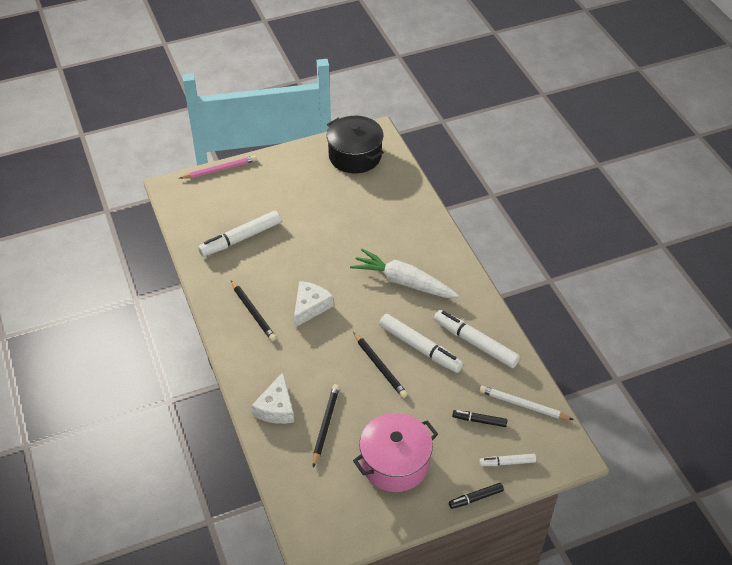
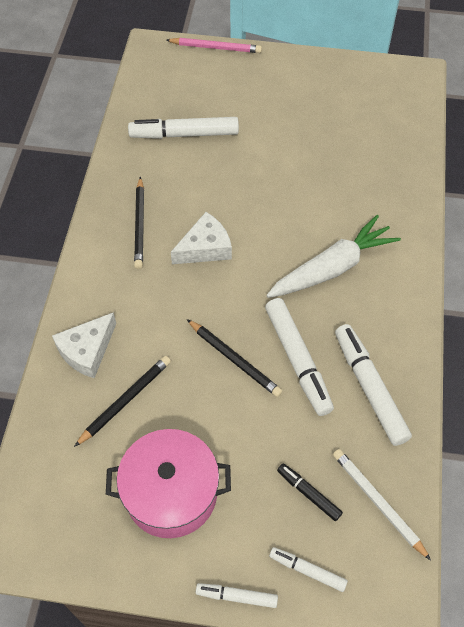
camera: 30 degrees right, 10 degrees up
black pot [327,116,384,173] -> none
white carrot [350,249,459,298] -> white carrot turned 90 degrees clockwise [266,215,401,298]
black pencil [353,332,408,398] -> black pencil turned 45 degrees counterclockwise [187,319,282,397]
black marker [449,483,504,509] -> white marker [196,583,278,608]

